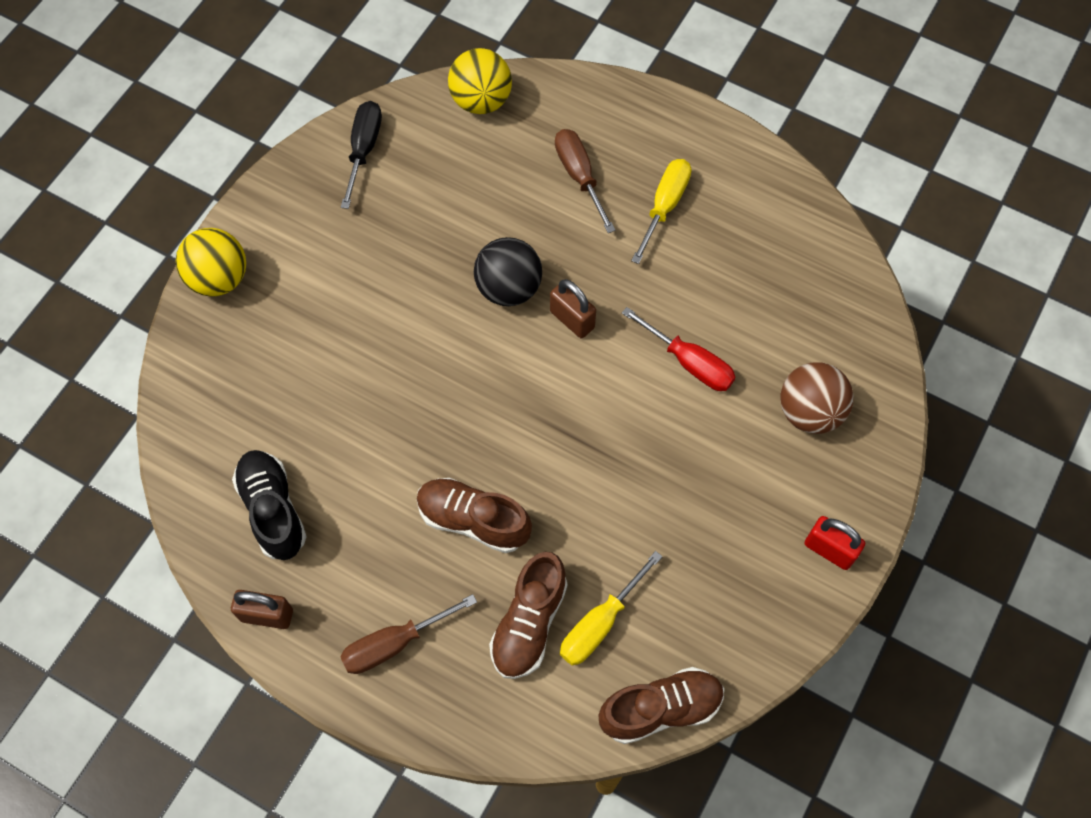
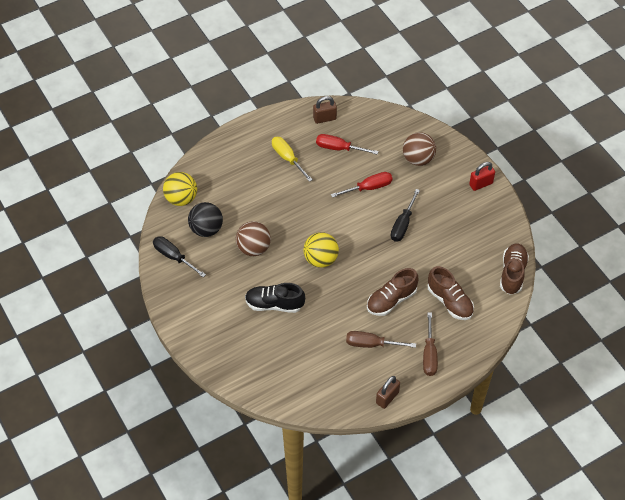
camera: 60 degrees left, 10 degrees down
yellow ball [176,228,246,297] -> yellow ball moved to [303,232,339,268]
black shoe [232,450,307,560] -> black shoe moved to [245,283,305,313]
black ball [474,237,542,306] -> black ball moved to [188,202,223,237]
brown padlock [550,279,596,338] -> brown padlock moved to [313,96,337,124]
brown screwdriver [555,129,616,233] -> brown screwdriver moved to [346,331,416,348]
yellow screwdriver [560,551,663,666] -> none
none -> brown ball [236,221,271,256]
none -> red screwdriver [316,134,379,155]
none -> black screwdriver [391,189,420,242]

